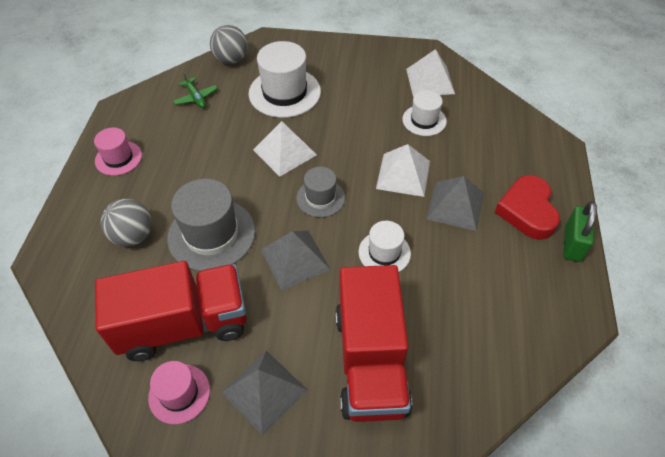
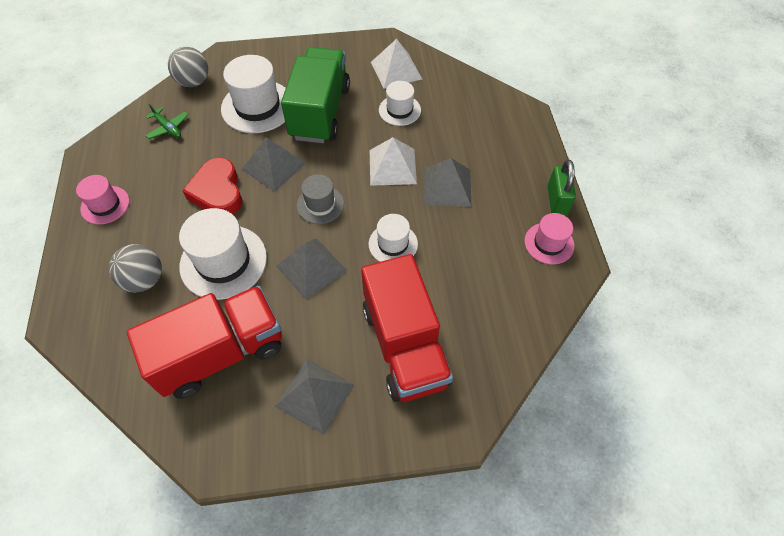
camera: 15 degrees left, 5 degrees up
pink hat [148,361,210,424] -> pink hat moved to [525,213,574,264]
grey hat [167,179,255,271] -> white hat [179,208,267,300]
white pyramid [253,121,317,177] -> grey pyramid [242,137,306,192]
red heart [495,175,560,240] -> red heart moved to [182,158,242,215]
none -> green truck [281,47,350,143]

